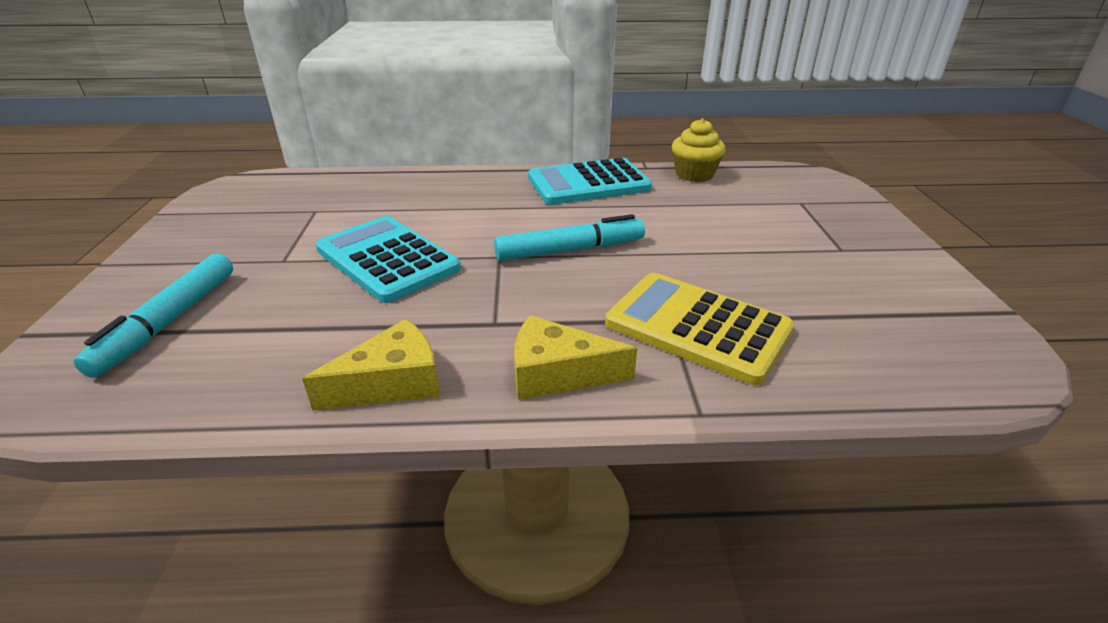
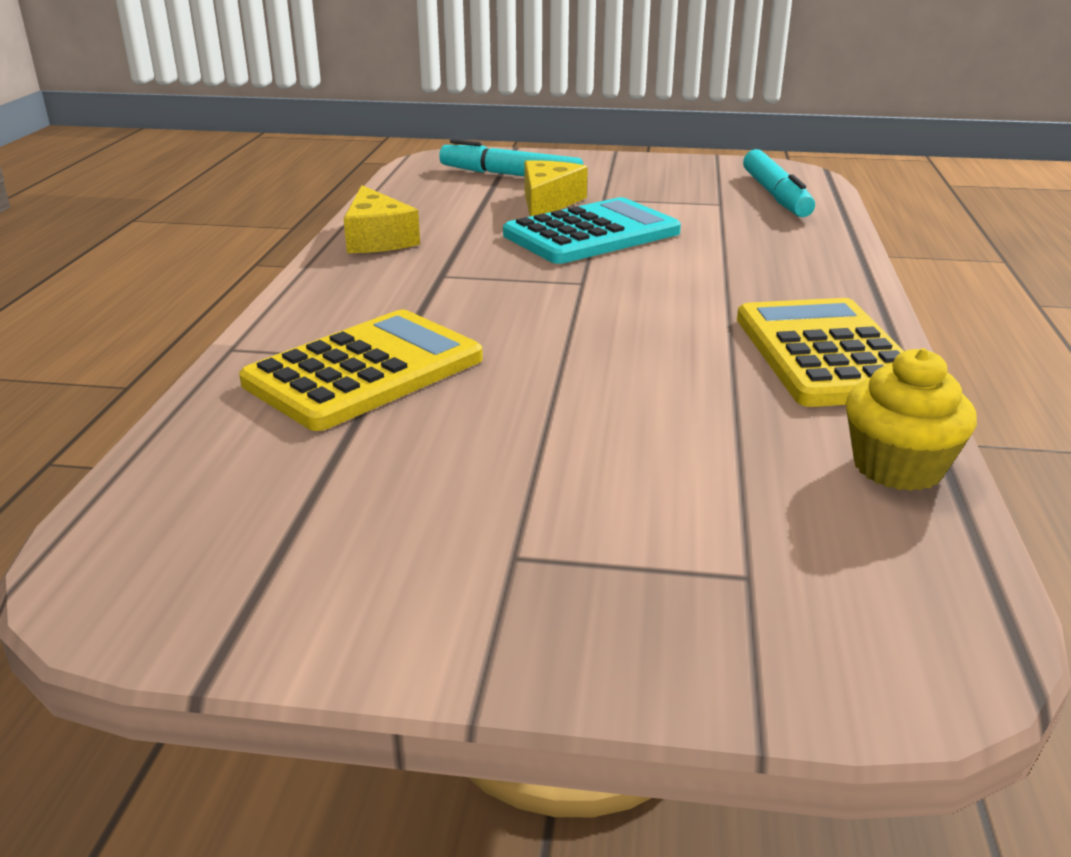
camera: 100 degrees right, 5 degrees down
turquoise marker [494,214,645,261] -> turquoise marker moved to [743,149,815,217]
yellow cheese [514,315,637,400] -> yellow cheese moved to [524,160,588,216]
turquoise calculator [528,158,652,205] -> yellow calculator [737,298,904,407]

